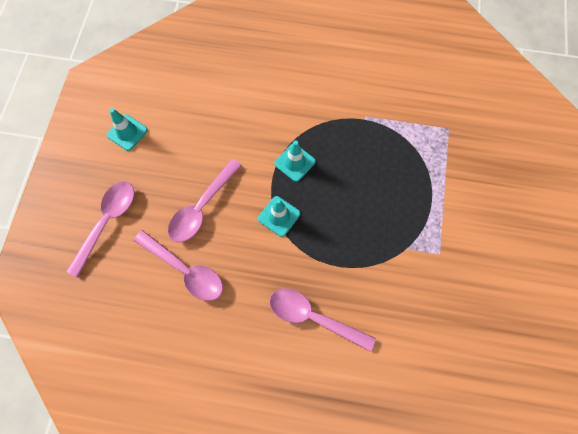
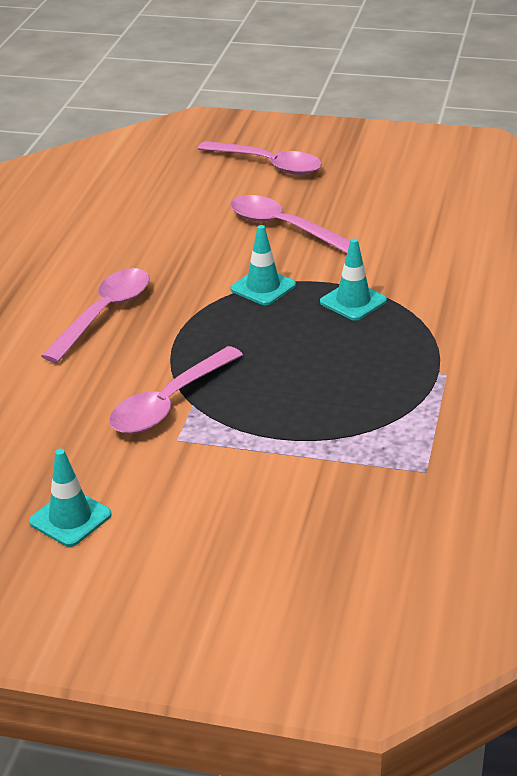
camera: 95 degrees right, 35 degrees down
turquoise traffic cone [107,108,148,151] -> turquoise traffic cone moved to [29,449,112,547]
pink spoon [134,230,223,301] -> pink spoon moved to [109,346,243,434]

